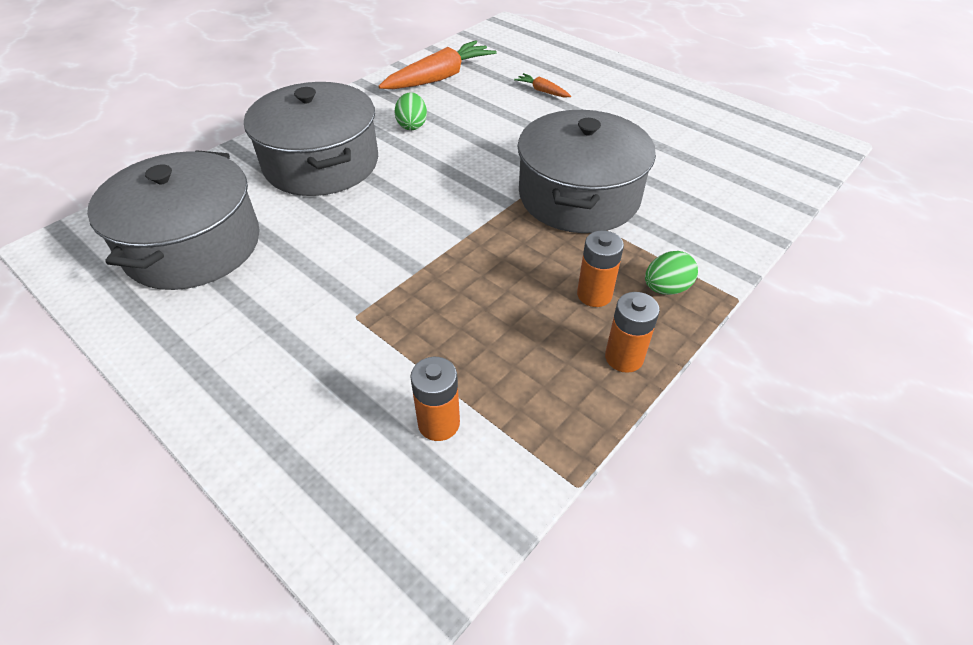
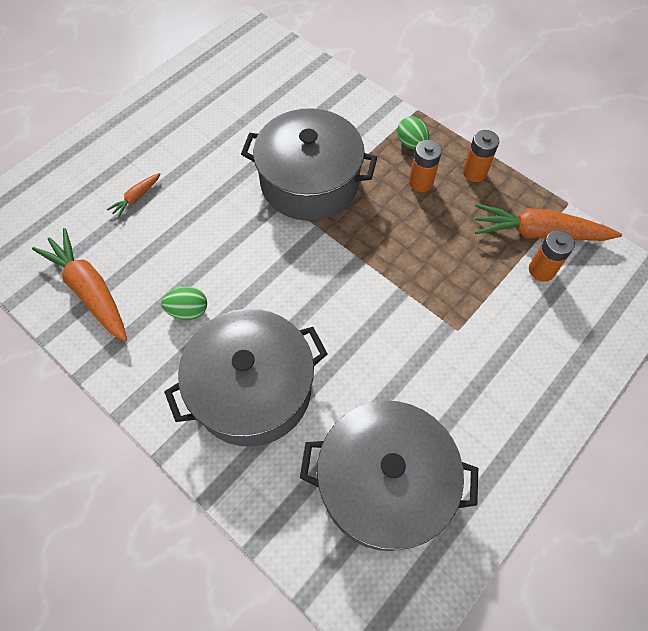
camera: 90 degrees left, 15 degrees up
none -> orange carrot [475,204,622,241]

